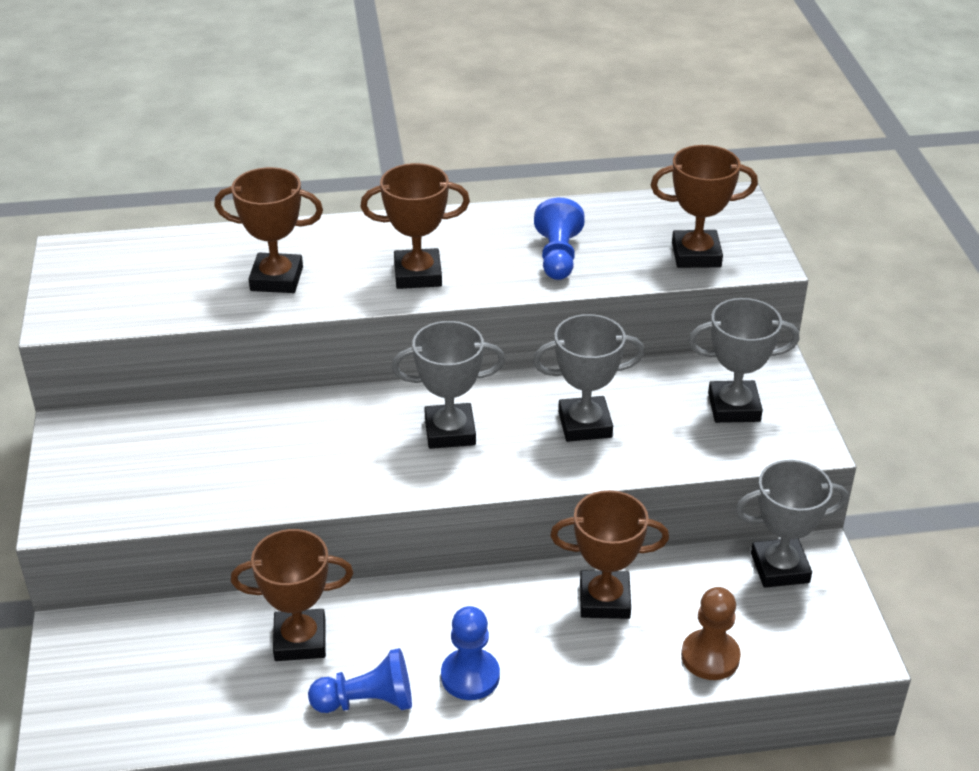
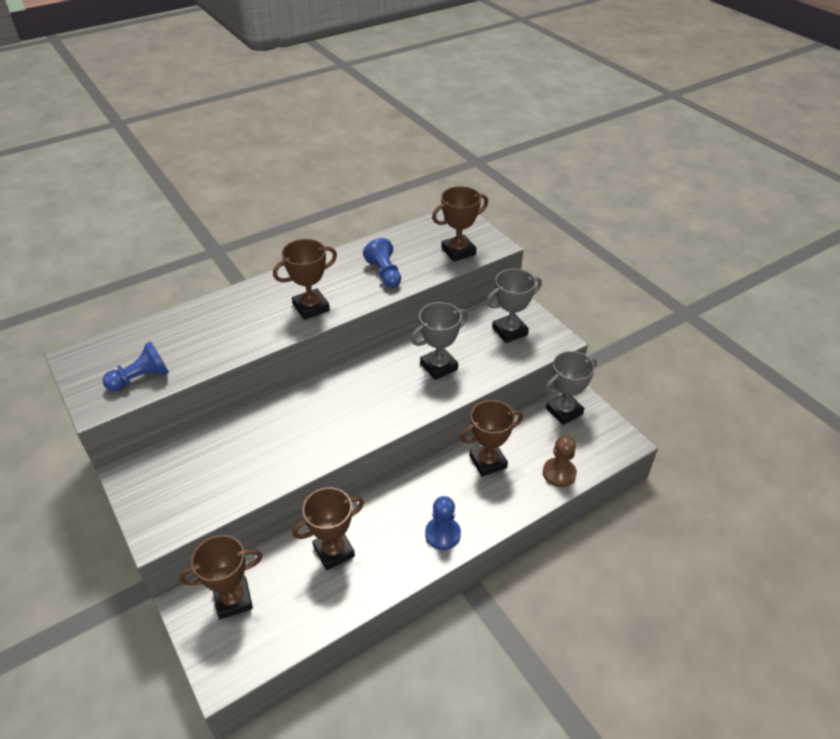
camera: 25 degrees left, 5 degrees up
brown trophy [214,167,323,293] -> brown trophy moved to [179,535,263,619]
blue pawn [308,648,412,713] -> blue pawn moved to [103,341,169,391]
grey trophy [392,321,505,449] -> none

